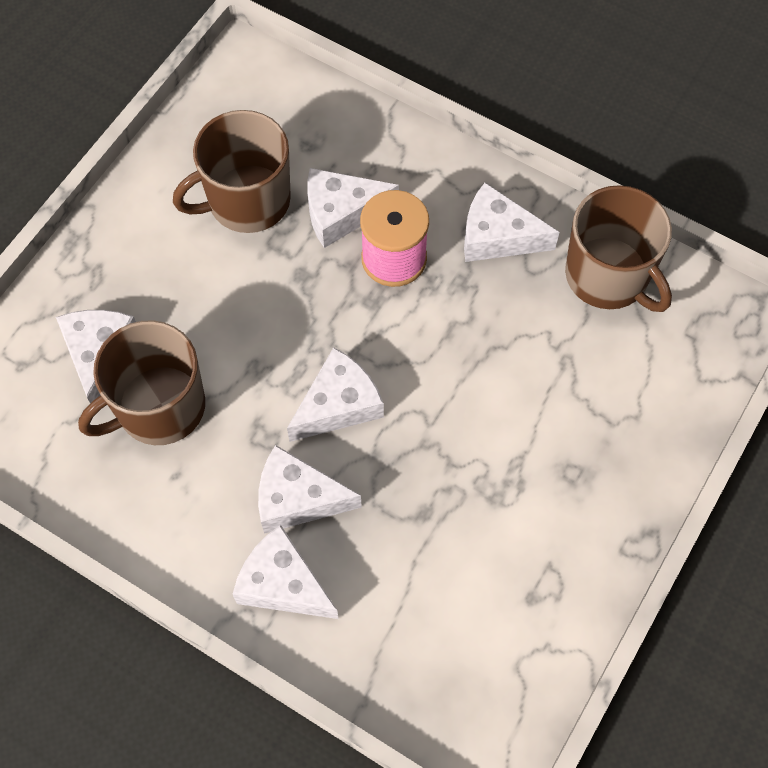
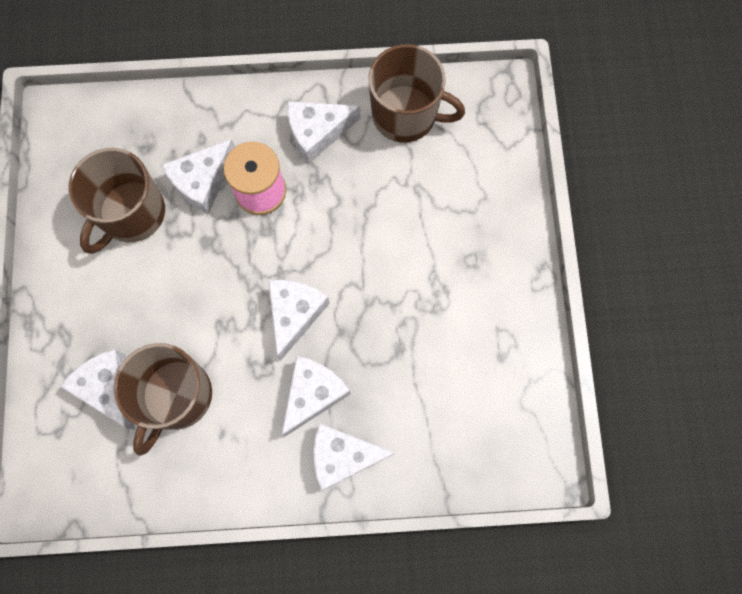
camera: 35 degrees left, 10 degrees up
white cheese [258,445,362,534] -> white cheese turned 150 degrees clockwise [282,356,351,437]

